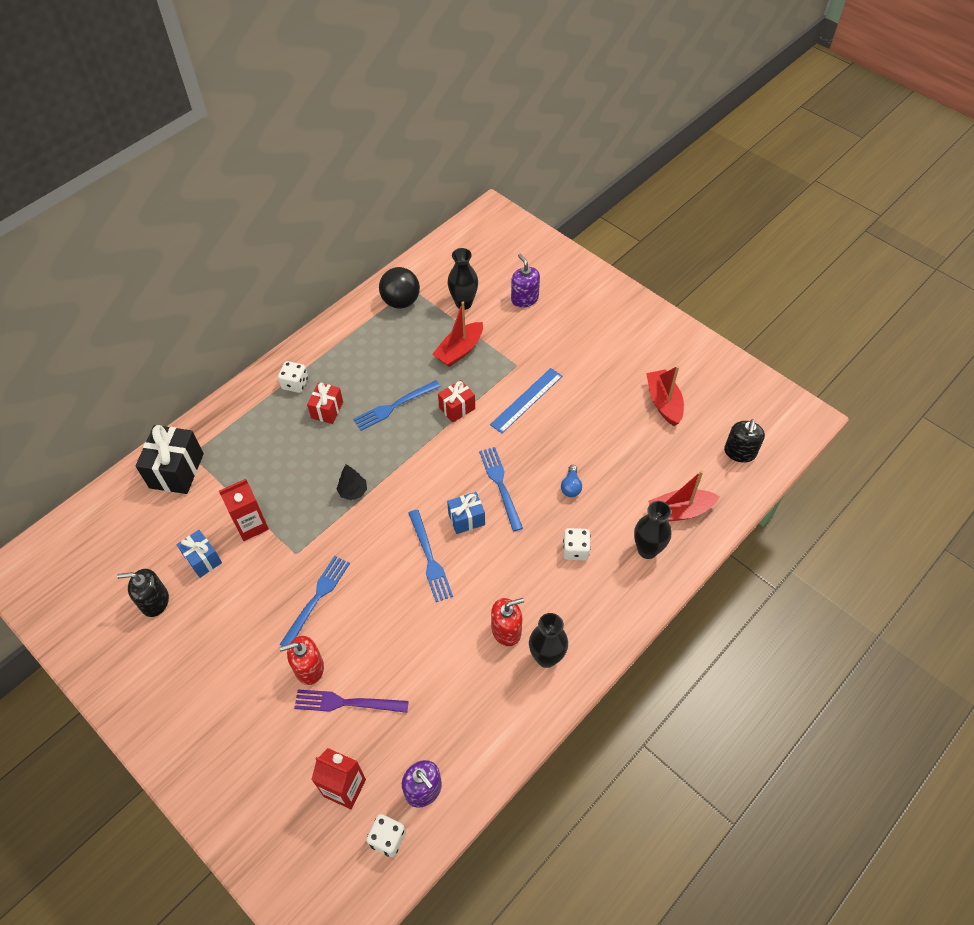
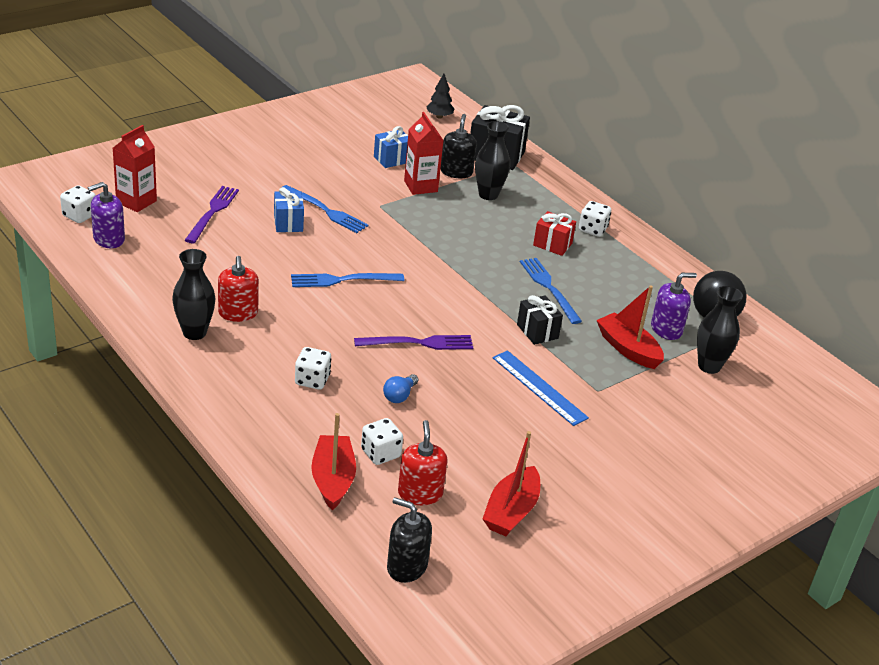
camera: 95 degrees right, 20 degrees down
black soap dispenser [117,569,169,617] -> black soap dispenser moved to [440,114,477,178]
red soap dispenser [279,636,324,685] -> red soap dispenser moved to [398,420,448,505]
black tree [337,464,367,500] -> black tree moved to [426,74,454,118]
red gift [438,380,475,423] -> black gift [517,295,563,345]
blue gift [447,492,485,534] -> blue gift moved to [274,187,304,232]
blue fork [479,447,523,531] -> purple fork [354,335,473,350]
purple soap dispenser [511,254,540,308] -> purple soap dispenser moved to [651,273,697,340]
blue light bulb [561,465,582,497] -> blue light bulb turned 75 degrees counterclockwise [383,374,418,403]
black vase [634,501,672,559] -> black vase moved to [475,121,510,200]
red boat [646,366,684,426] -> red boat turned 120 degrees clockwise [483,431,540,536]
none -> white dice [361,418,403,465]

